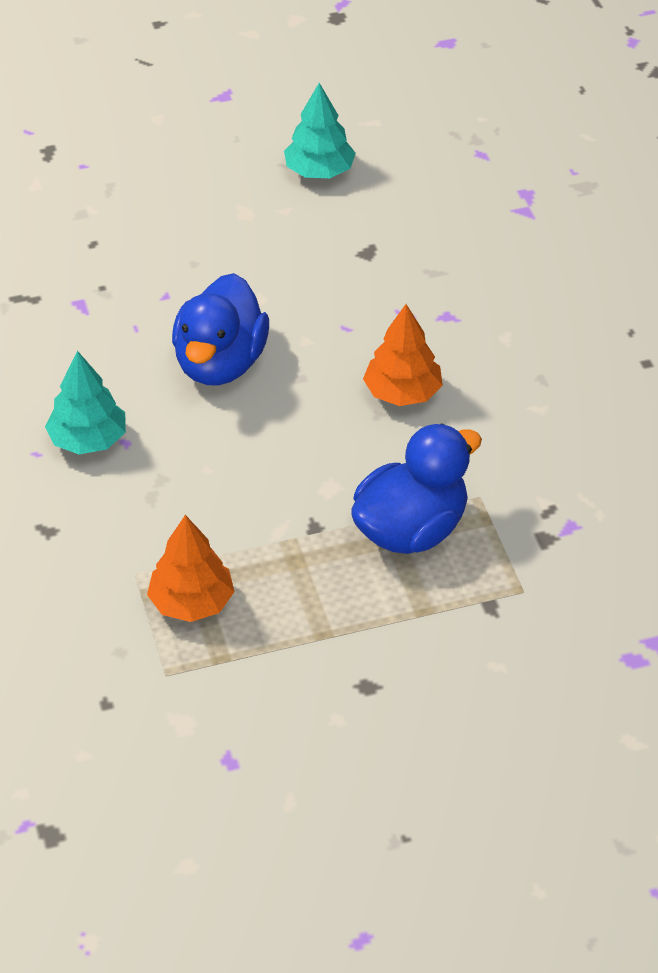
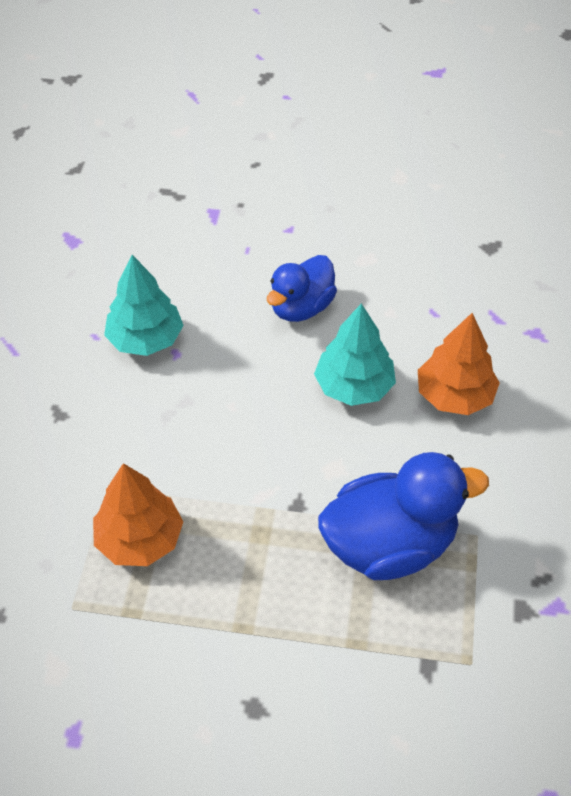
camera: 25 degrees right, 5 degrees up
blue duck [172,273,269,385] -> blue duck [267,255,337,322], size x0.65
turquoise tree [284,83,356,178] -> turquoise tree moved to [314,303,396,406]

